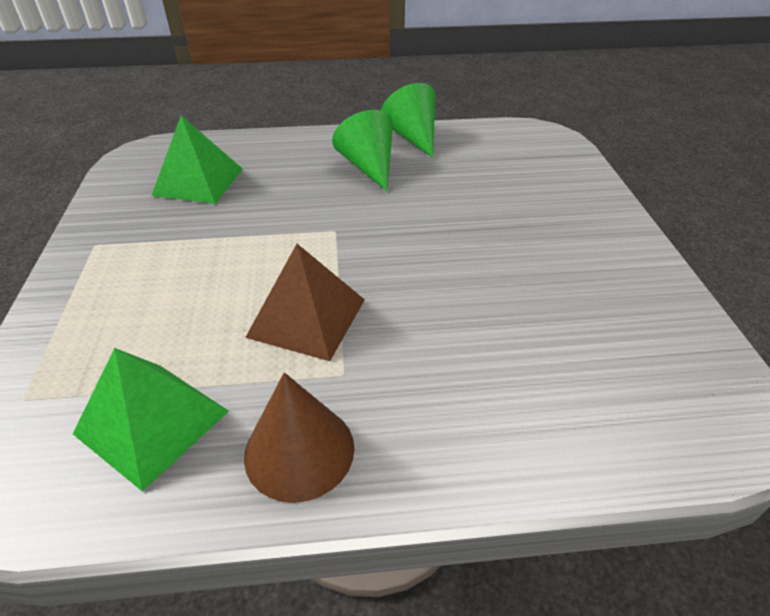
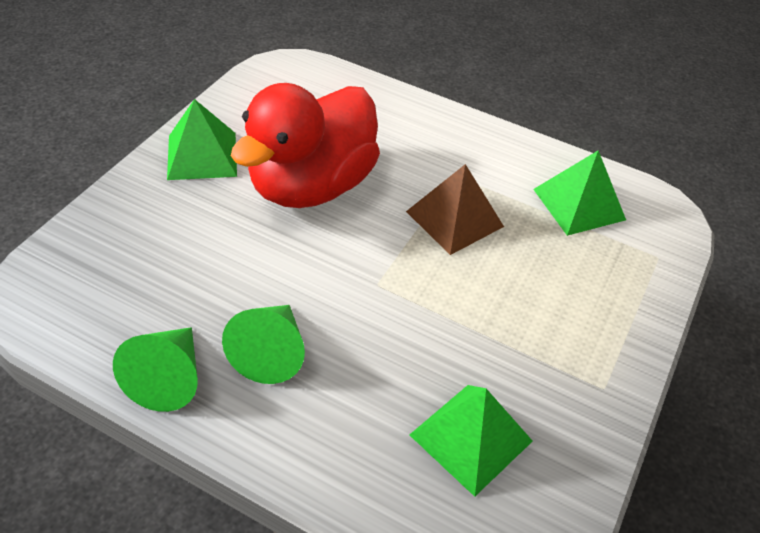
camera: 150 degrees left, 5 degrees up
brown cone [244,373,354,503] -> none
none -> green pyramid [167,99,237,180]
none -> red duck [231,83,380,208]

